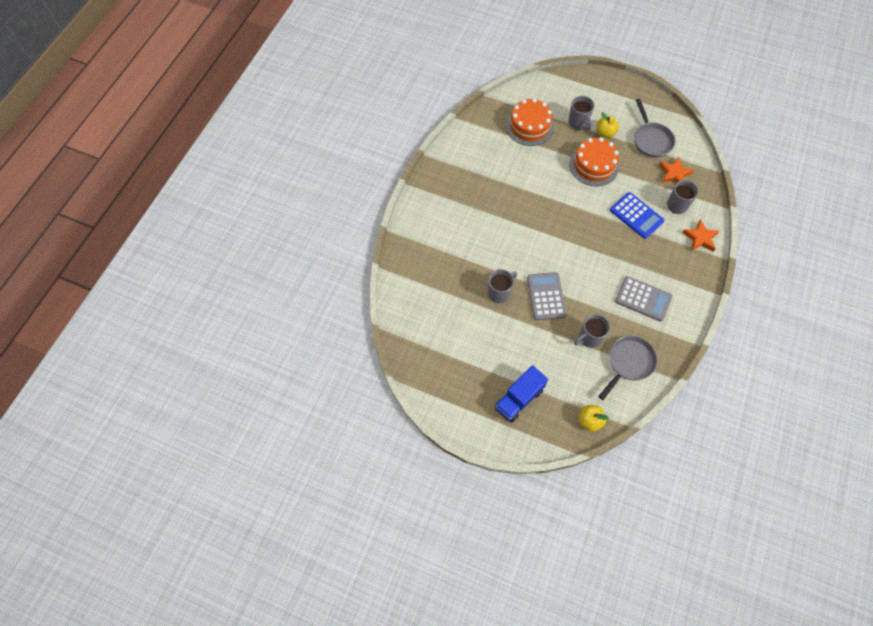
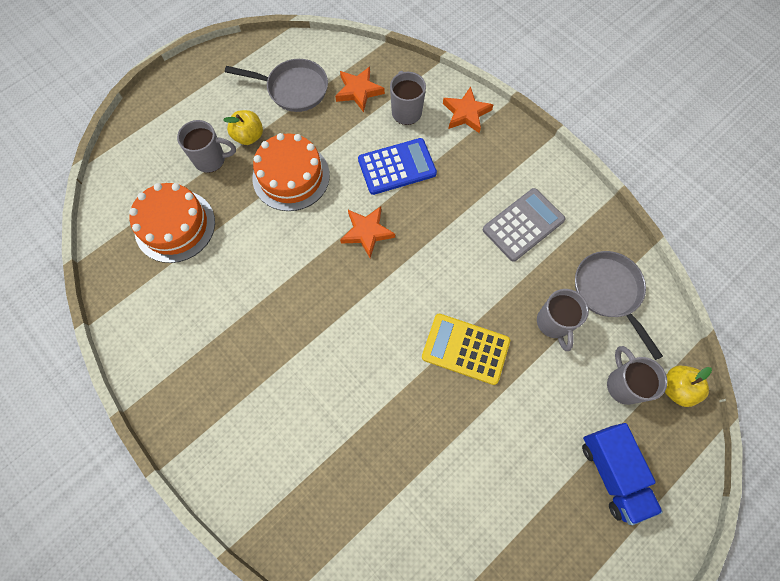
camera: 65 degrees left, 5 degrees up
grey mug [488,269,517,303] -> grey mug moved to [607,346,668,405]
grey calculator [527,272,566,320] -> yellow calculator [422,314,510,385]
none -> orange star [340,206,395,258]

